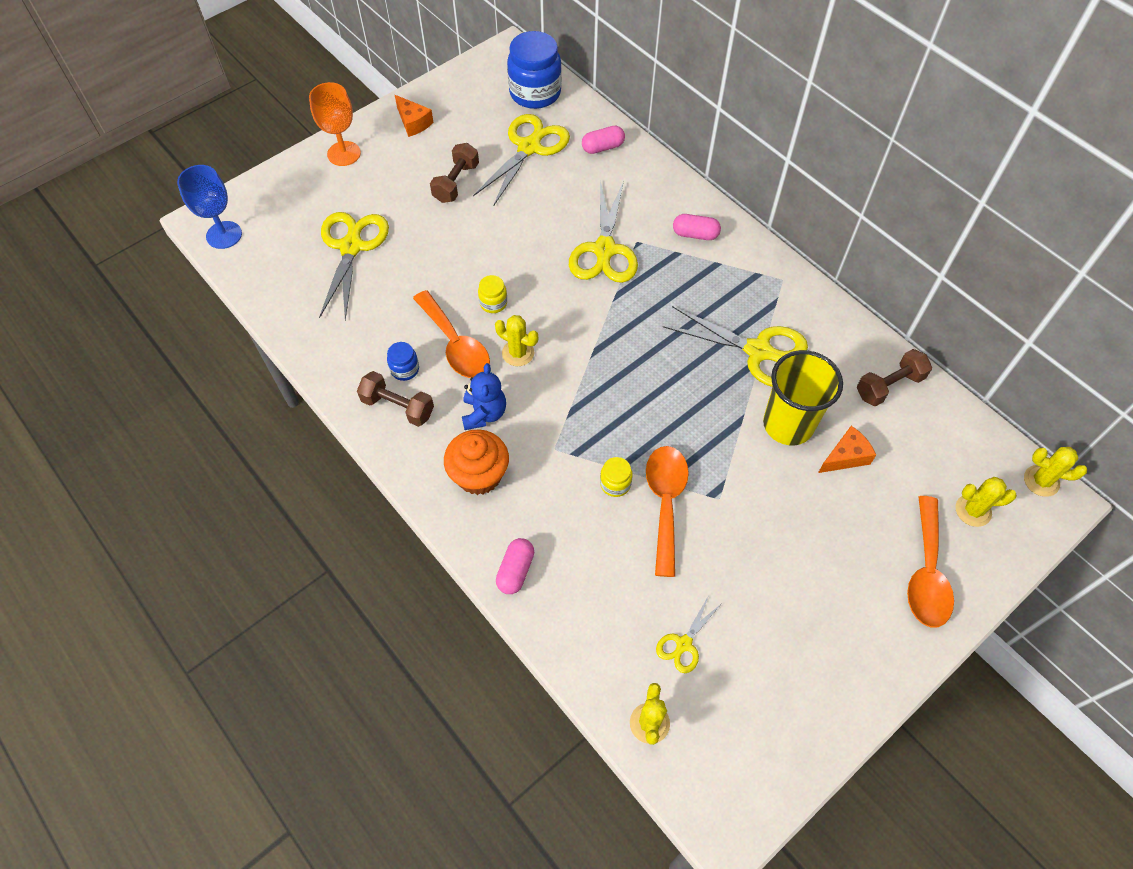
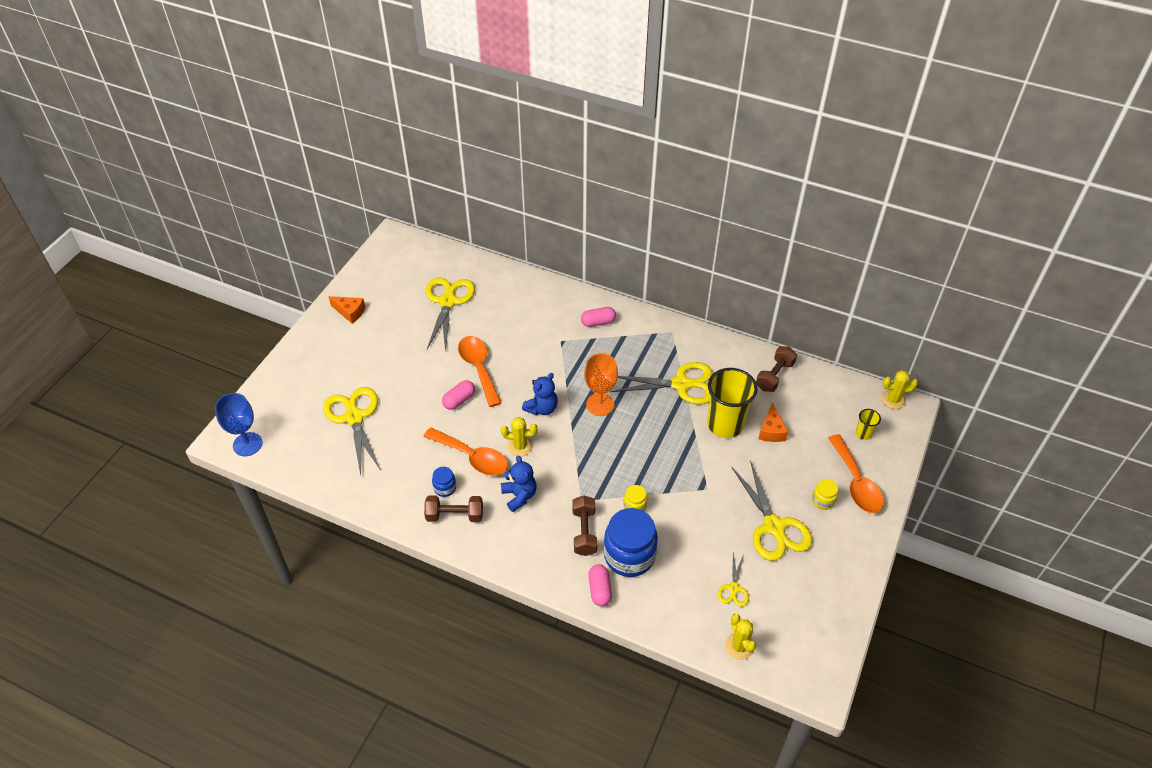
camera: 25 degrees left, 10 degrees down
orange goblet [309,82,361,166] -> orange goblet moved to [584,353,618,416]
brown dumbbell [430,143,479,203] -> brown dumbbell moved to [572,495,597,556]
orange cupcake [444,430,509,495] -> none
yellow jar [478,275,507,313] -> yellow jar moved to [812,479,838,510]
blue jar [507,31,562,109] -> blue jar moved to [604,508,658,577]
yellow scissors [569,180,638,283] -> yellow scissors moved to [731,460,813,561]
pink capsule [582,125,625,154] -> pink capsule moved to [442,380,475,410]
orange spoon [646,446,689,577] -> orange spoon moved to [458,336,501,407]
orange cheese [818,426,876,473] -> orange cheese turned 150 degrees clockwise [758,402,788,442]
yellow cactus [956,477,1017,527] -> yellow cup [856,409,881,440]
none -> blue teddy bear [522,373,558,415]

